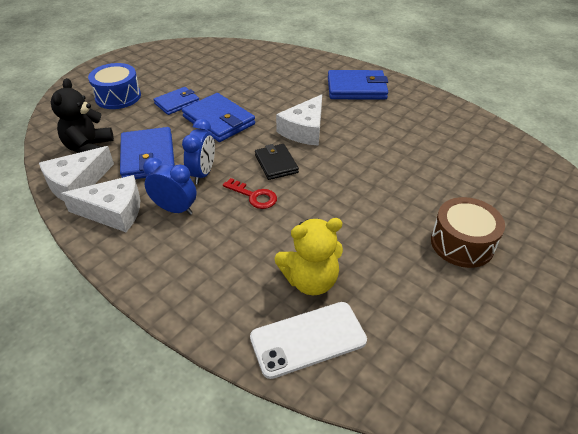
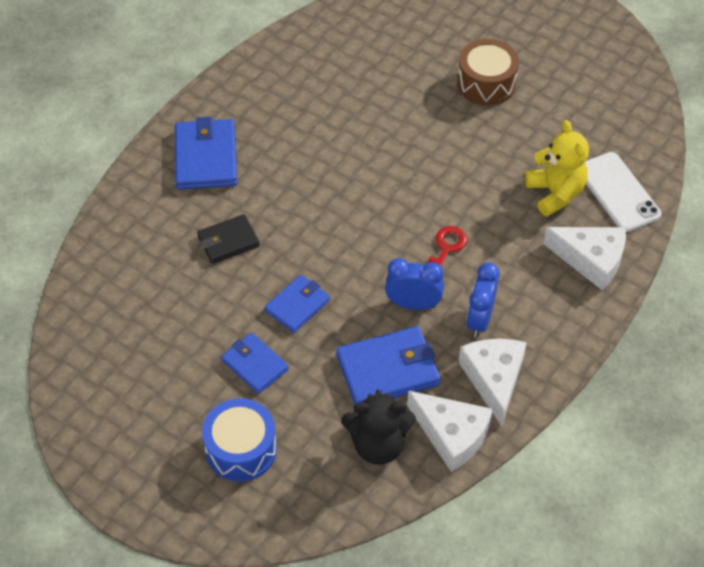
camera: 95 degrees left, 10 degrees up
blue wallet [182,93,255,142] -> blue wallet [265,275,330,333], size x0.63
black wallet [255,144,299,180] -> black wallet moved to [197,214,260,264]
white cheese [276,94,322,146] -> white cheese moved to [543,227,626,290]

